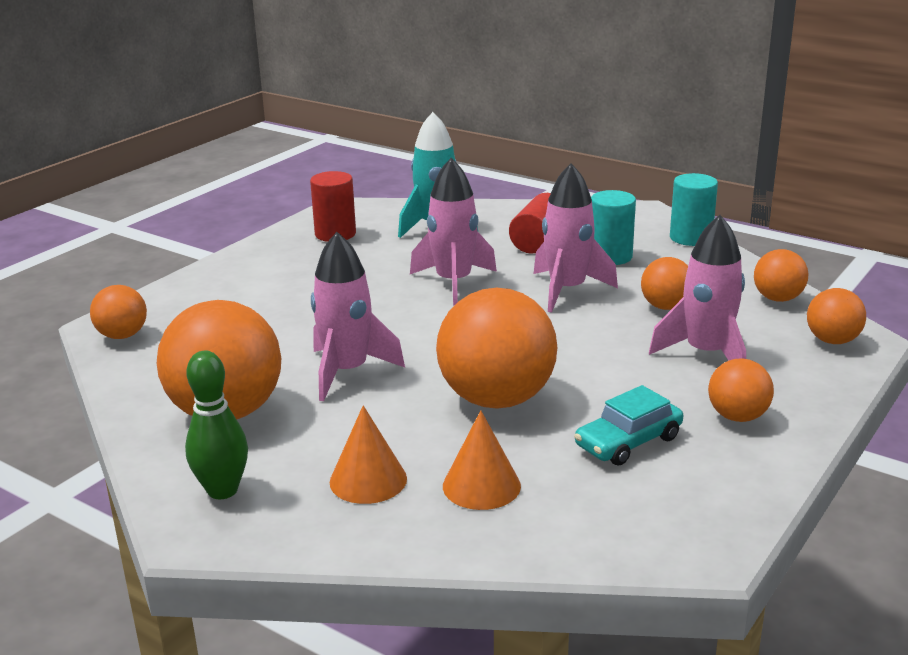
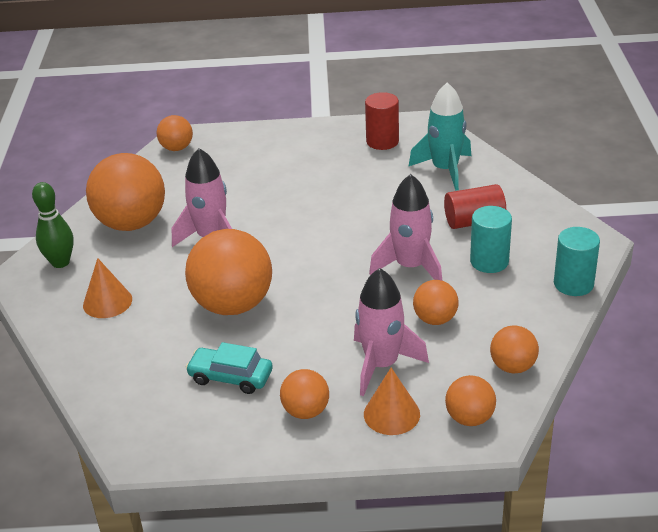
camera: 55 degrees right, 10 degrees up
pink rocket [410,158,497,305] -> none
orange cone [443,410,521,510] -> orange cone moved to [364,368,420,435]

